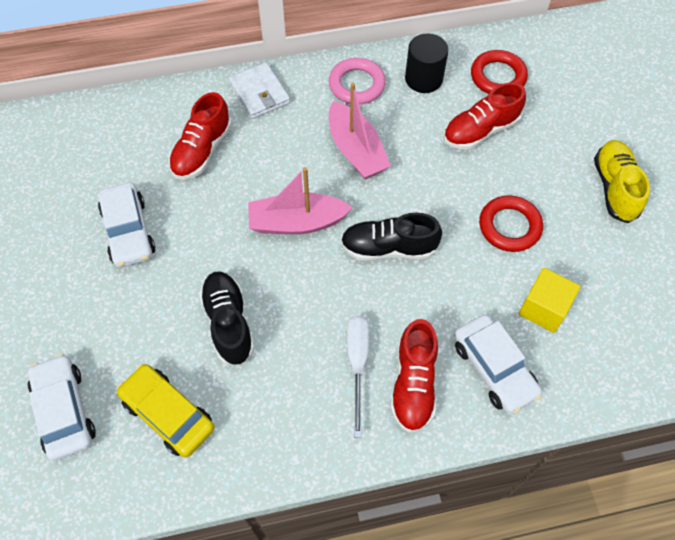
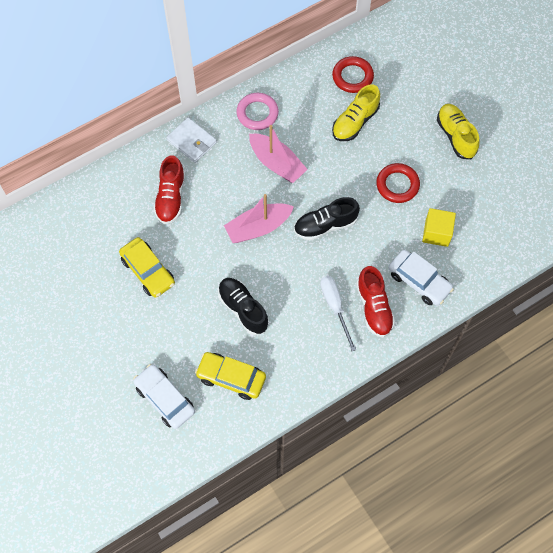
camera: 20 degrees left, 5 degrees up
white car [98,182,155,268] -> yellow car [119,237,175,298]
black cylinder [405,33,449,93] -> none
red shoe [443,82,526,150] -> yellow shoe [332,84,380,141]

